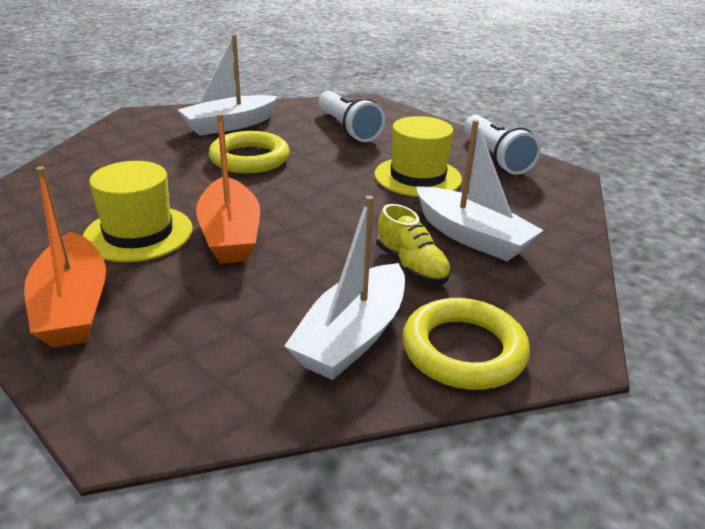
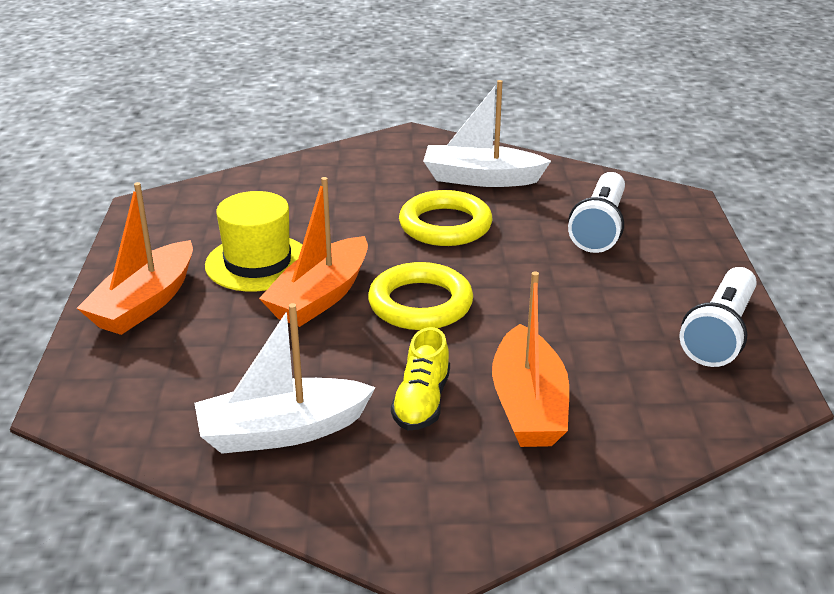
camera: 45 degrees right, 0 degrees up
yellow hat [374,116,462,197] -> none
yellow ring [402,298,530,390] -> yellow ring moved to [368,262,473,330]
white boat [416,120,543,261] -> orange boat [492,271,569,447]

